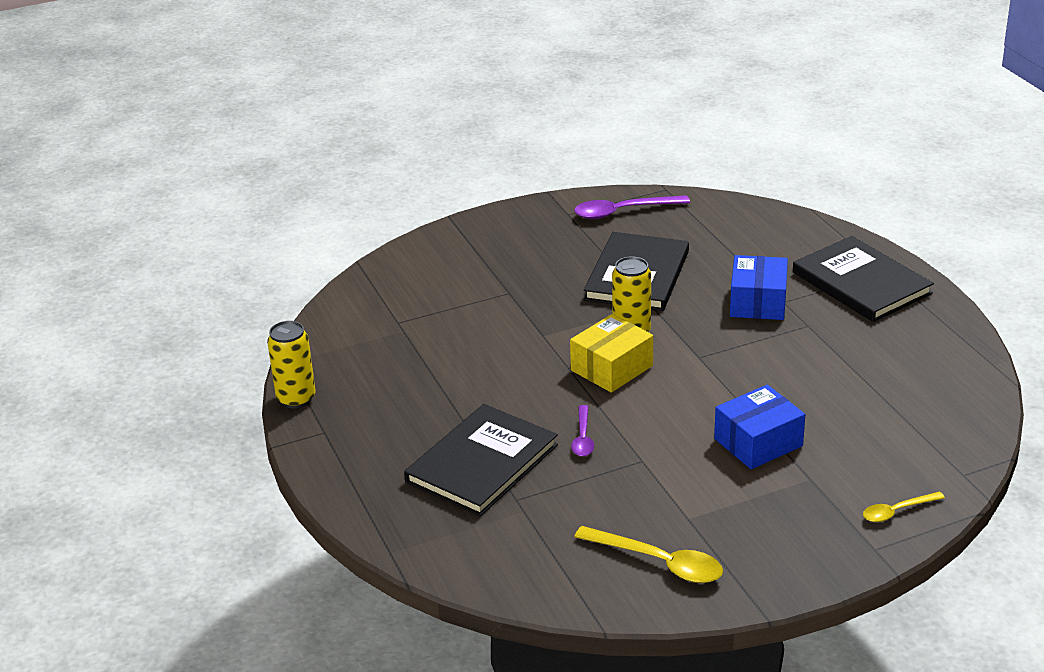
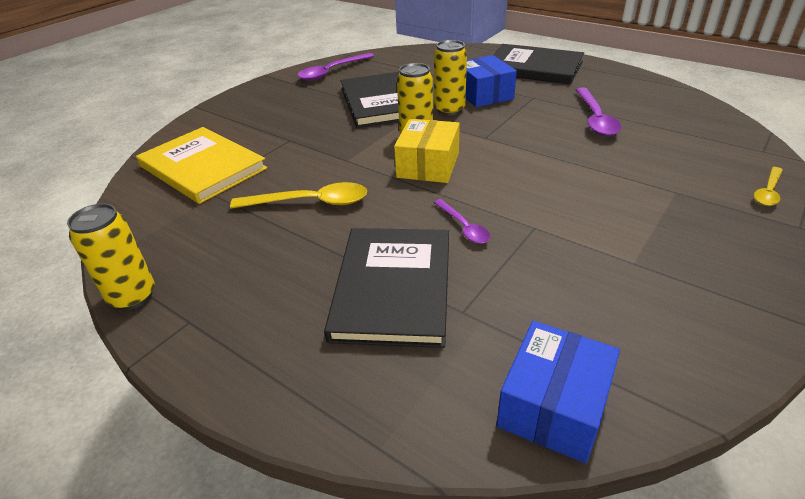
camera: 30 degrees left, 5 degrees up
yellow spoon [574,526,723,583] -> yellow spoon moved to [230,182,367,209]
blue box [714,385,805,469] -> blue box moved to [497,321,620,463]
none -> yellow book [136,127,267,204]
none -> yellow can [434,40,467,116]
none -> purple spoon [576,88,621,136]

